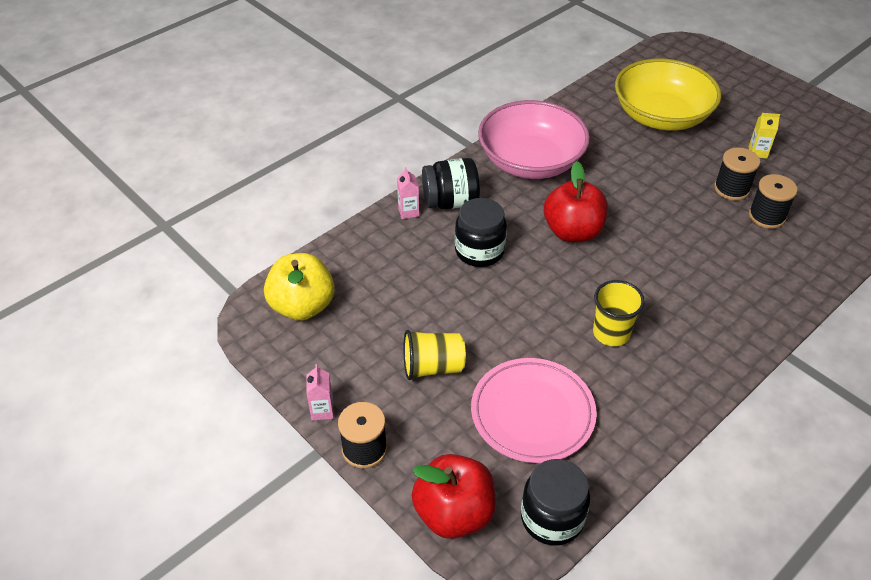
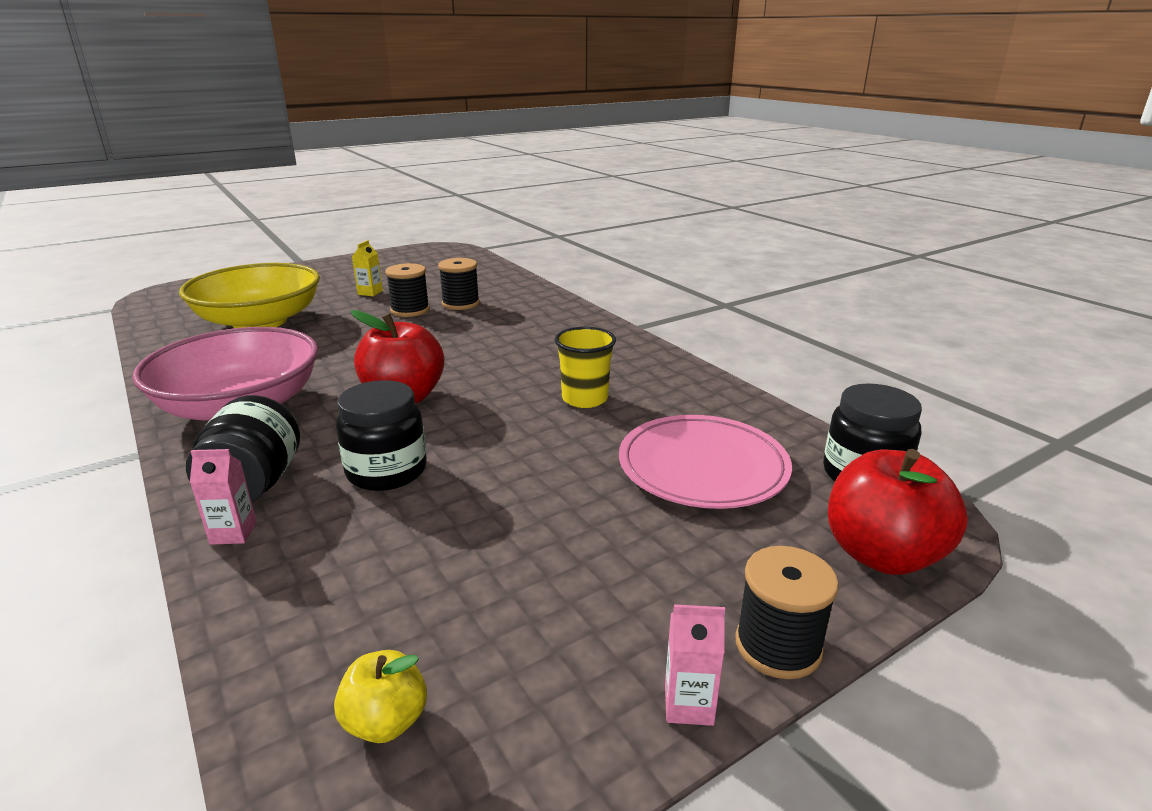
camera: 80 degrees left, 20 degrees down
yellow apple [264,253,335,320] -> yellow apple [334,650,427,743], size x0.54
yellow cup [404,330,466,380] -> none

